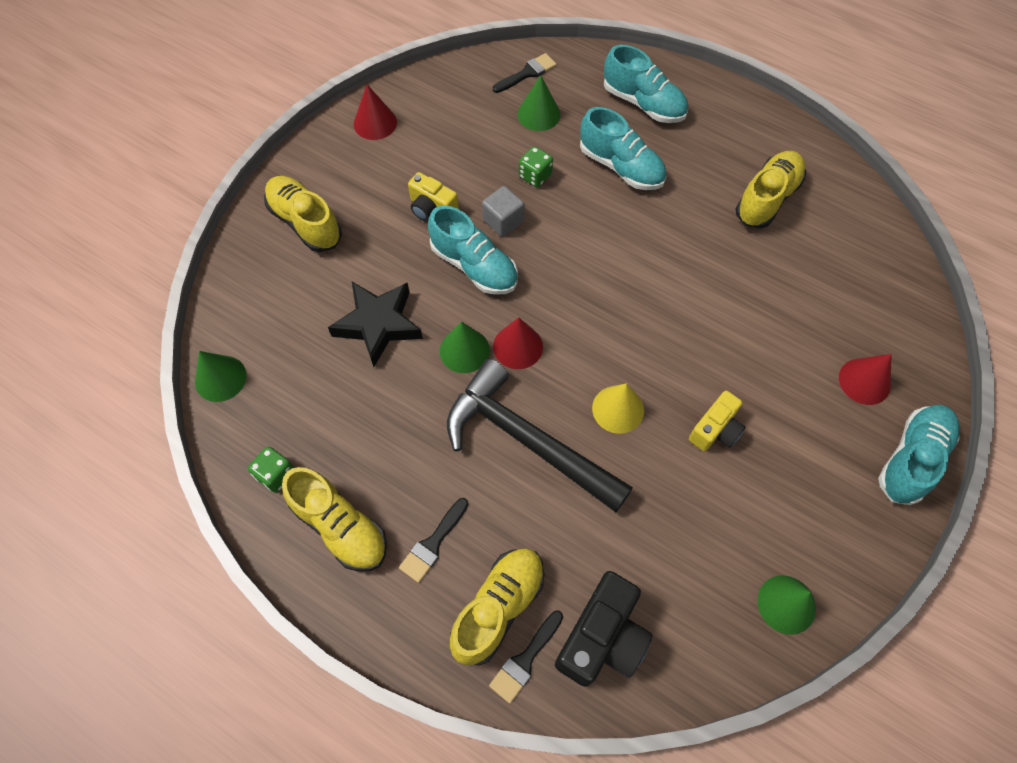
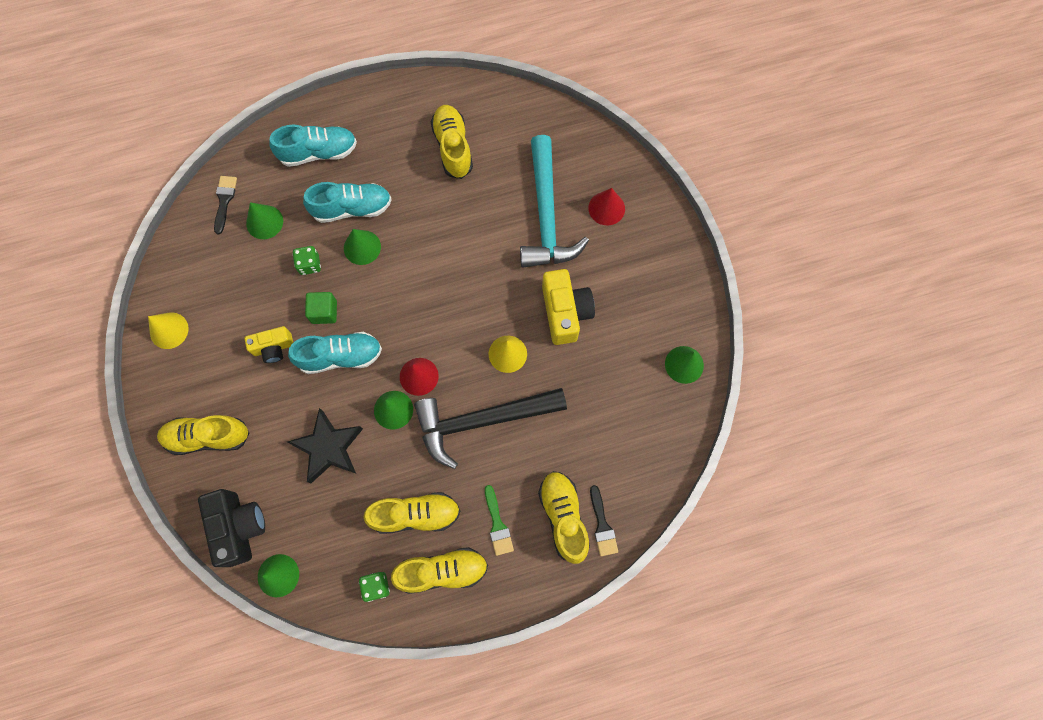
camera: 50 degrees left, 10 degrees up
red cone [354,84,397,140] -> yellow cone [148,312,189,349]
black brush [399,498,469,583] -> green brush [485,485,514,556]
grey cube [482,186,524,237] -> green cube [305,292,337,324]
black camera [555,571,652,687] -> black camera moved to [198,489,265,567]
yellow camera [689,391,745,451] -> yellow camera [542,269,595,345], size x1.62
turquoise shoe [878,405,960,505] -> none
none -> green cone [344,229,381,265]
none -> yellow shoe [364,492,460,534]
none -> turquoise hammer [520,135,589,267]

